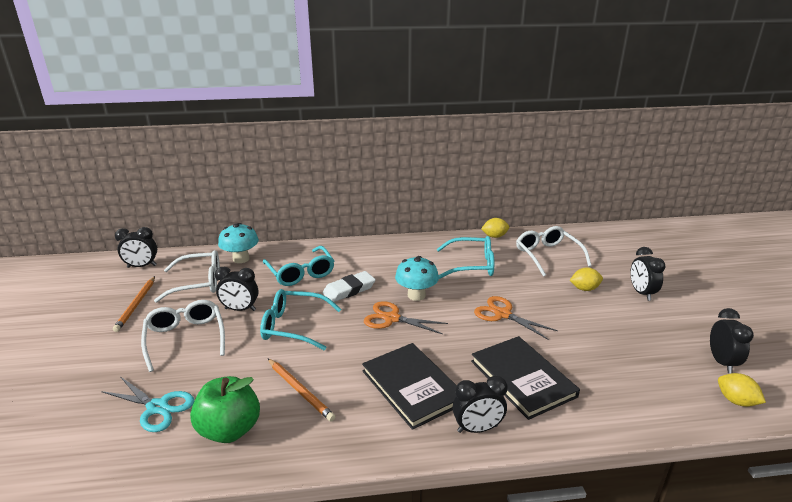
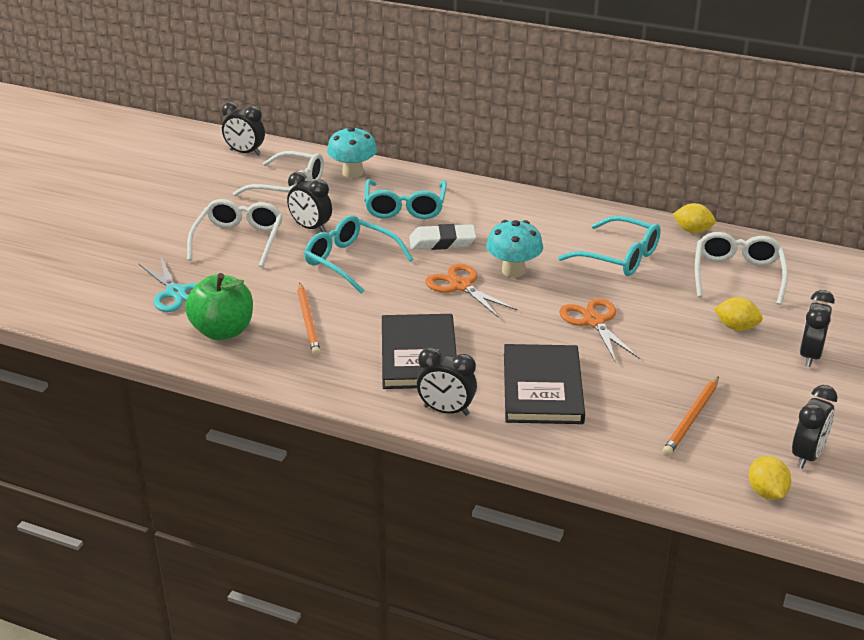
camera: 30 degrees right, 5 degrees up
orange pencil [113,276,155,332] -> orange pencil moved to [662,376,719,456]

